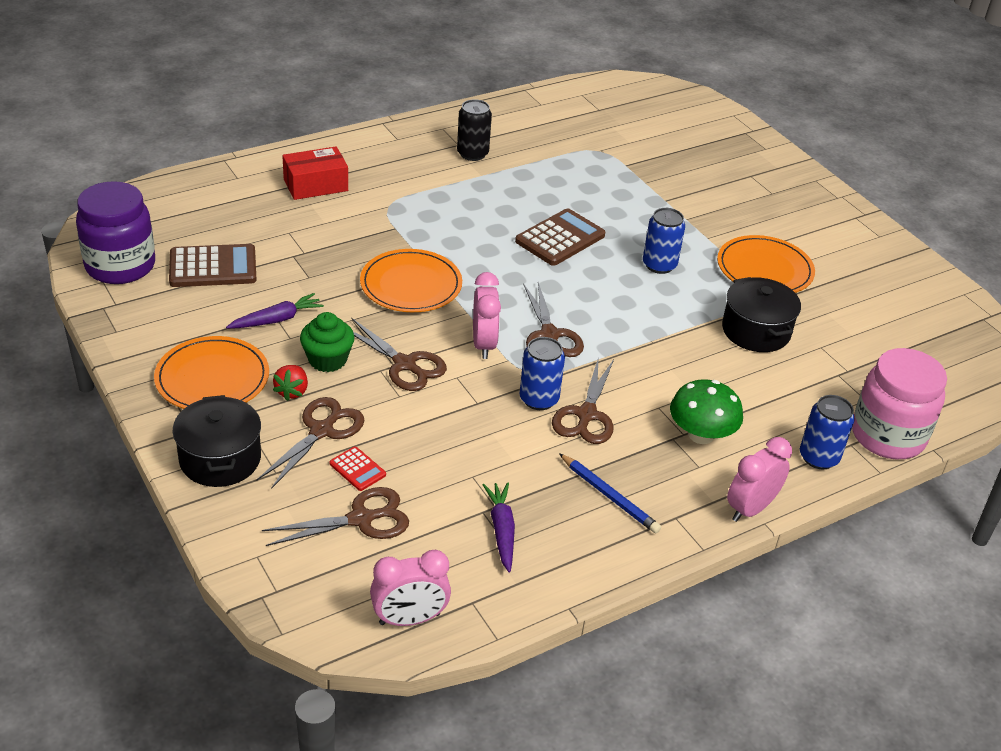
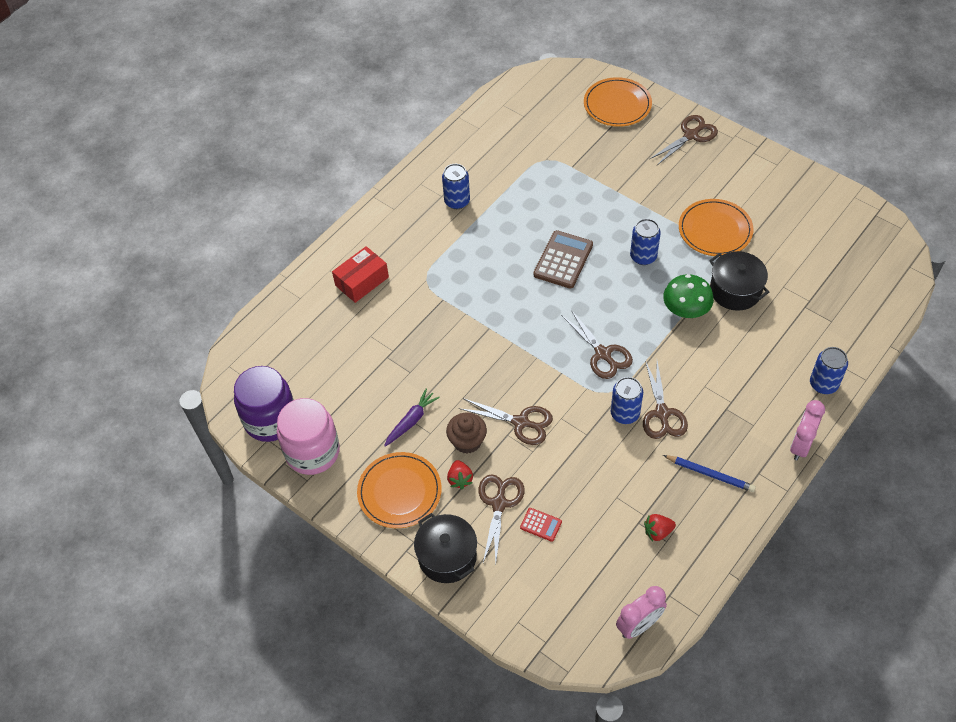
camera: 15 degrees left, 15 degrees up
brown calculator [169,244,256,287] -> none
brown scissors [262,487,409,546] -> brown scissors moved to [650,115,718,165]
green cupcake [300,312,354,372] -> brown cupcake [446,412,487,454]
orange plate [360,249,462,312] -> orange plate moved to [584,77,652,127]
black can [457,99,492,161] -> blue can [442,164,470,209]
pink clock [473,272,501,359] -> none
purple carrot [482,482,515,572] -> red strawberry [644,514,676,542]
green mushroom [670,379,743,444] -> green mushroom moved to [663,274,714,318]
pink jar [852,348,947,459] -> pink jar moved to [277,398,340,475]

